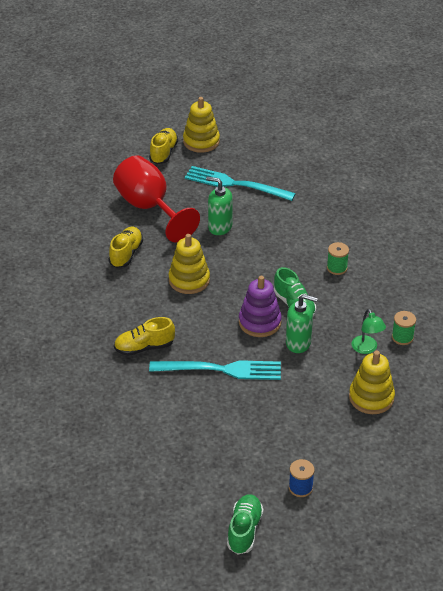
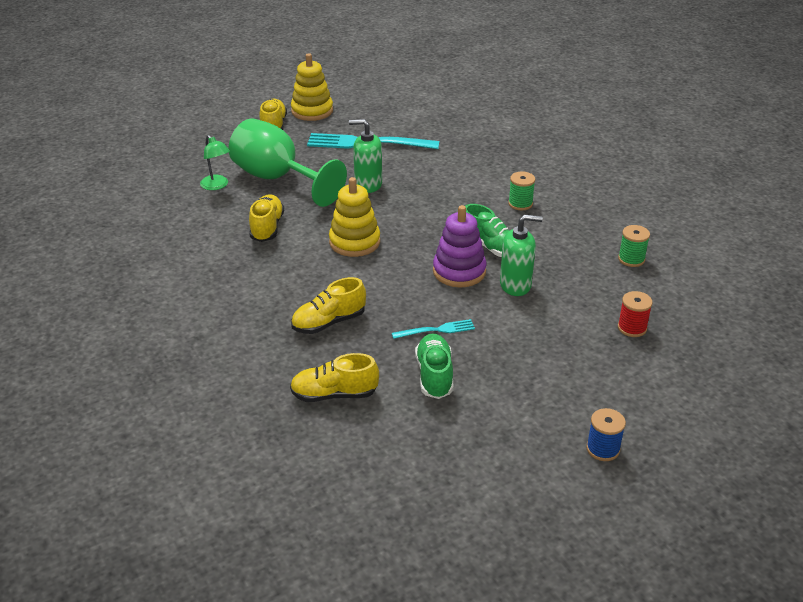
camera: 15 degrees left, 5 degrees down
red goblet [113,155,200,242] -> green goblet [228,118,347,207]
turquoise fork [149,360,281,380] -> turquoise fork [392,319,475,339], size x0.49
green shoe [227,494,264,554] -> green shoe moved to [415,333,454,399]
yellow stacking toy [349,351,395,414] -> red spool [618,291,653,337]
green lamp [351,309,386,354] -> green lamp moved to [200,135,230,190]
none -> yellow shoe [290,353,379,402]

